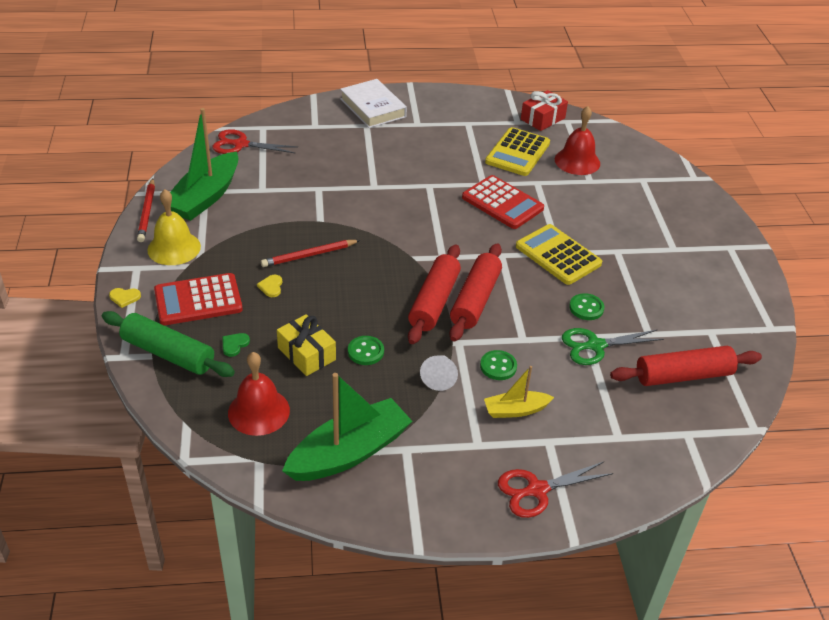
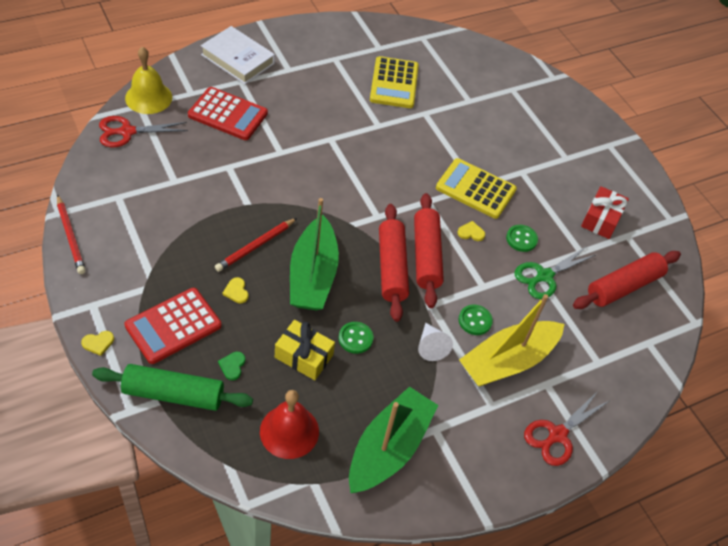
camera: 25 degrees left, 10 degrees up
yellow bell [147,189,201,265] -> yellow bell moved to [125,47,172,114]
green boat [170,108,238,221] -> green boat moved to [290,198,339,311]
red calculator [462,175,544,229] -> red calculator moved to [188,87,268,140]
yellow boat [484,366,554,418] -> yellow boat [459,294,564,387], size x1.88
red gift [521,90,568,131] -> red gift moved to [581,186,629,239]
red bell [555,106,600,175] -> none
none -> yellow heart [457,221,485,241]

